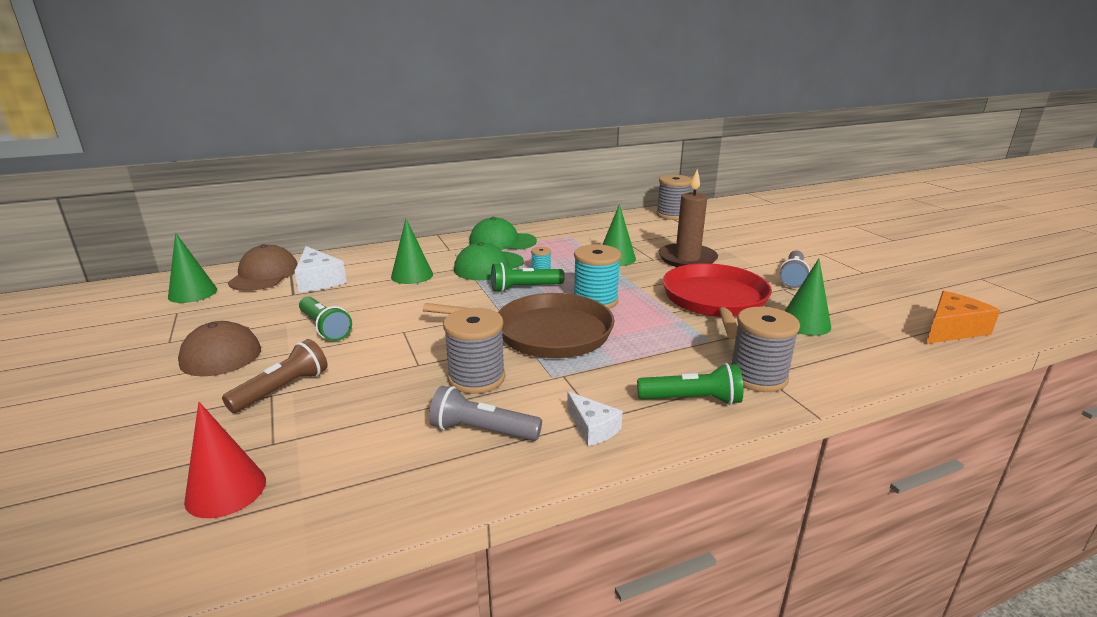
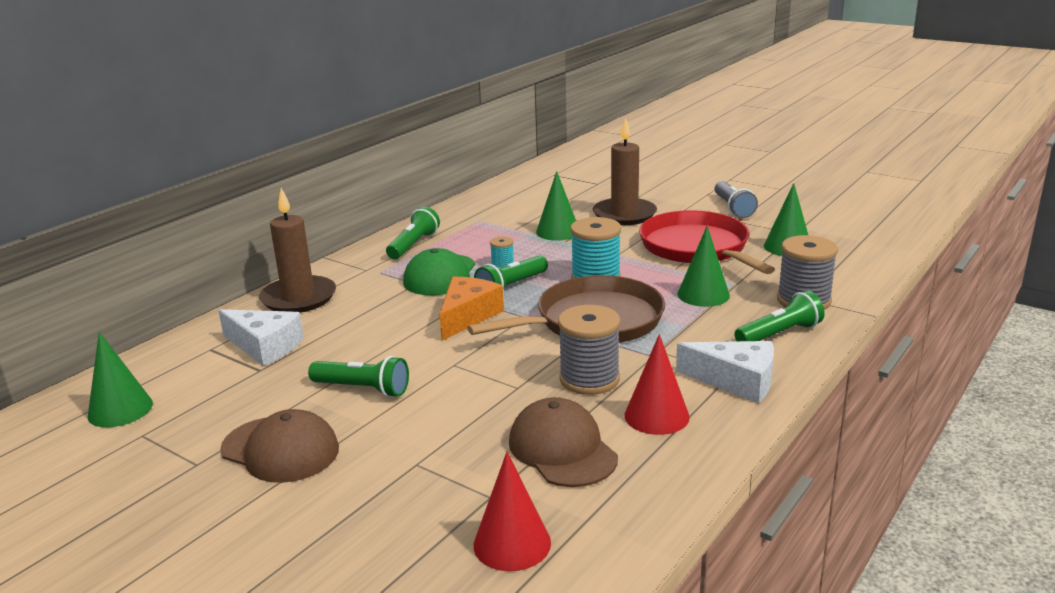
camera: 30 degrees left, 0 degrees up
brown flashlight [222,339,328,413] -> none
brown cap [228,244,298,291] -> brown cap moved to [509,397,618,487]
green cone [391,219,433,284] -> green cone moved to [678,226,730,307]
grey flashlight [429,386,542,441] -> red cone [625,334,690,435]
green cap [469,217,537,250] -> green flashlight [386,207,440,259]
white cheese [567,391,623,446] -> white cheese [676,341,774,403], size x1.59
grey spool [656,175,692,220] -> none
orange cheese [926,291,1000,344] -> orange cheese moved to [439,276,504,341]
none -> brown candle [259,188,336,313]

